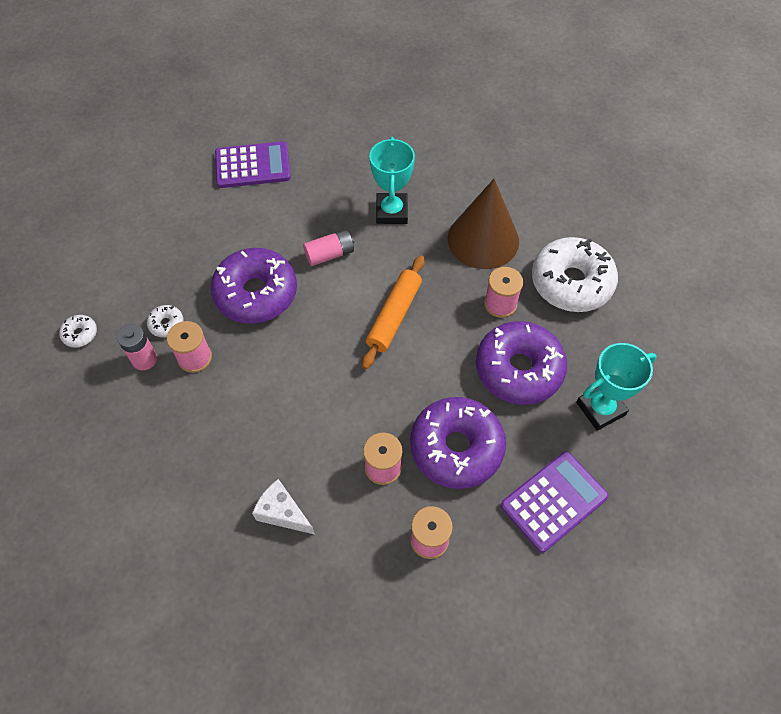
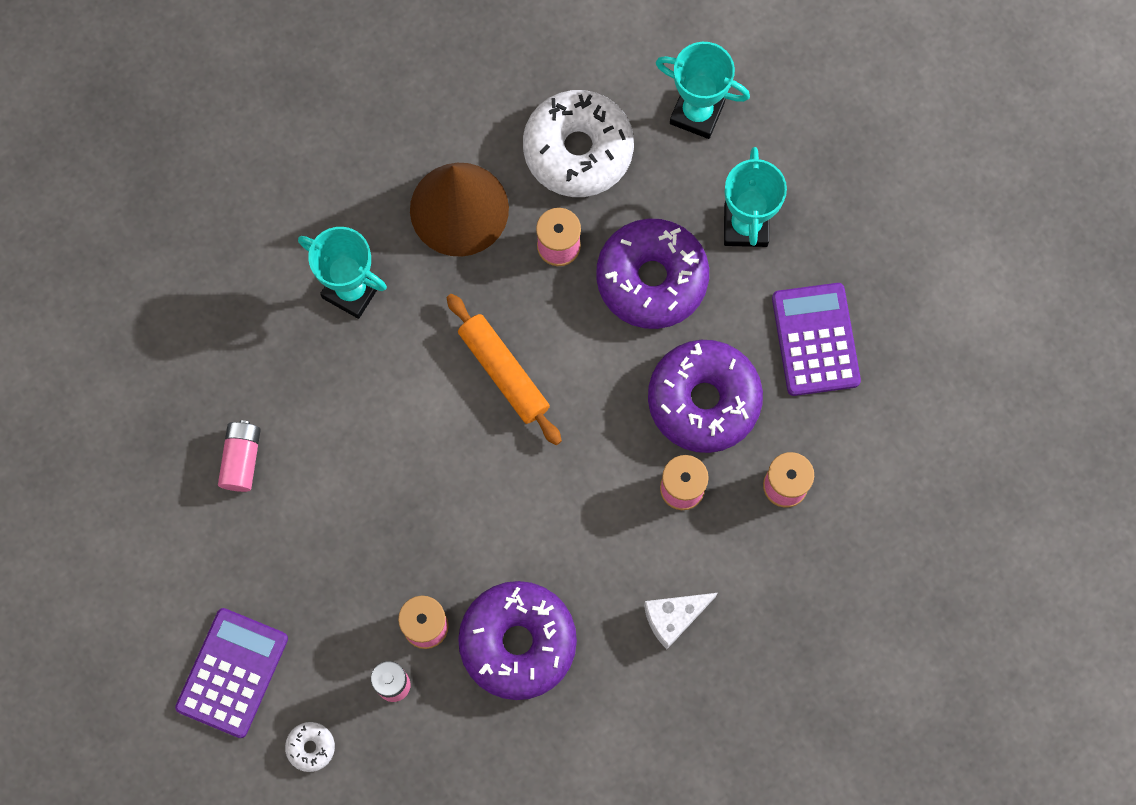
camera: 60 degrees left, 15 degrees up
white donut [147,305,183,337] -> none
purple donut [211,248,297,324] -> purple donut moved to [458,581,577,700]
purple calculator [215,141,291,188] -> purple calculator moved to [175,608,288,738]
pink battery [303,229,354,266] -> pink battery moved to [218,420,261,492]
none -> turquoise trophy [656,42,750,139]

